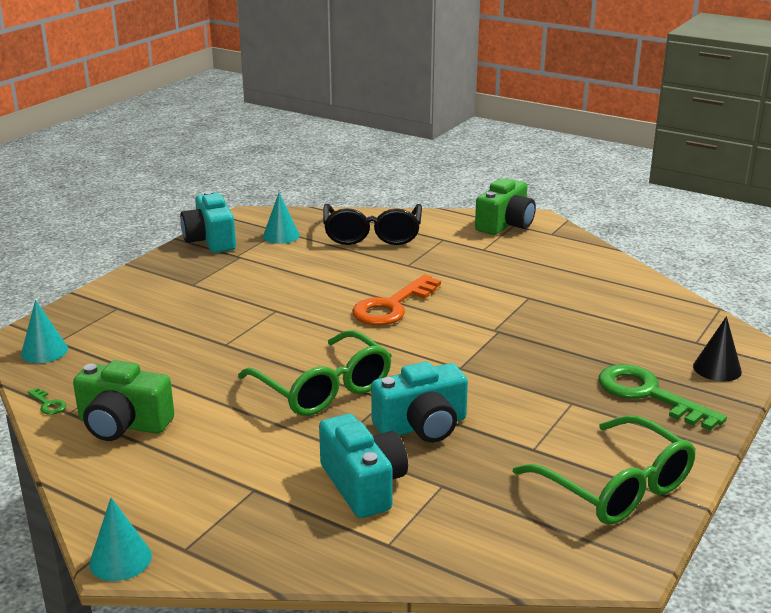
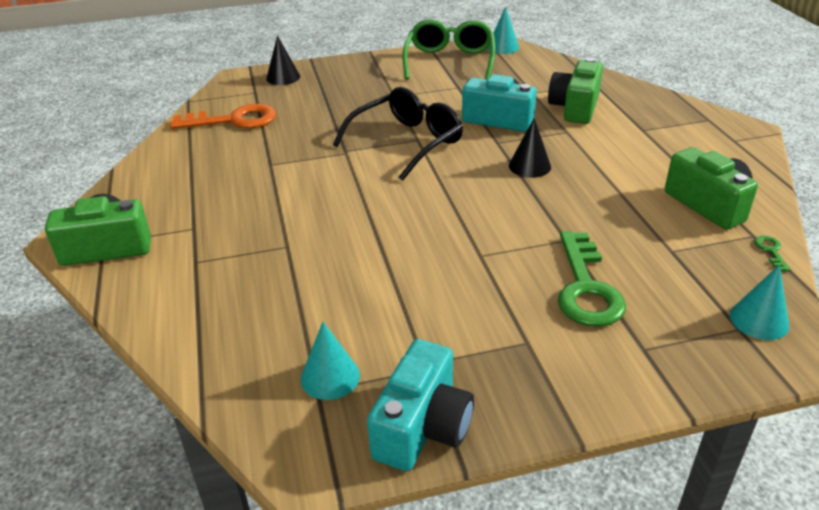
camera: 135 degrees left, 10 degrees up
turquoise cone [89,498,152,581] -> turquoise cone moved to [487,7,519,54]
green glasses [238,330,392,416] -> black cone [509,118,551,178]
turquoise camera [319,414,408,518] -> green camera [548,57,603,124]
black glasses [323,204,422,245] -> black glasses moved to [333,87,463,181]
orange key [352,275,441,325] -> orange key moved to [170,104,276,129]
green key [599,364,727,431] -> green key moved to [558,231,626,327]

